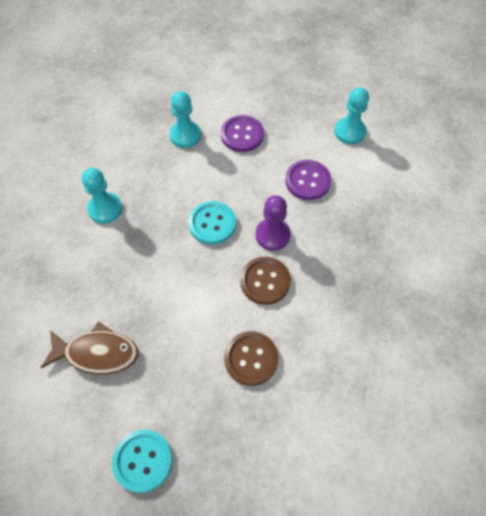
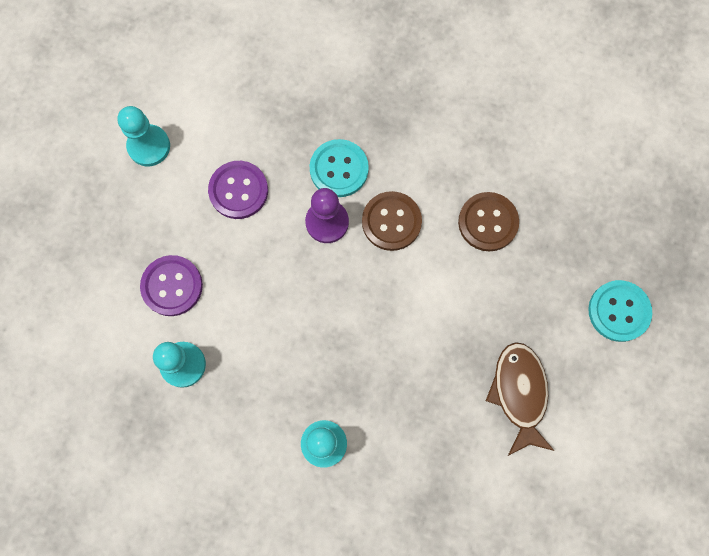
camera: 100 degrees left, 15 degrees up
turquoise button [188,201,236,245] -> turquoise button moved to [310,139,369,197]

